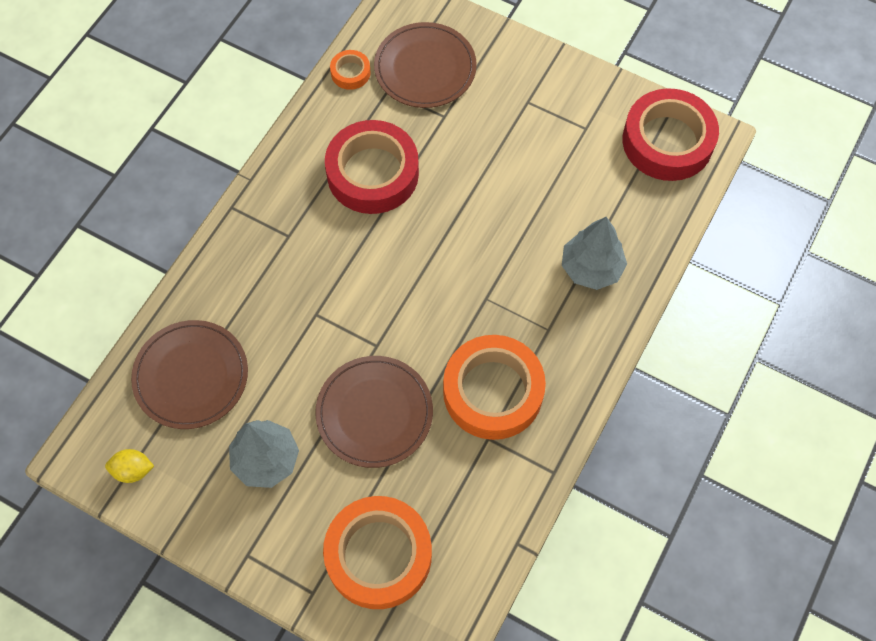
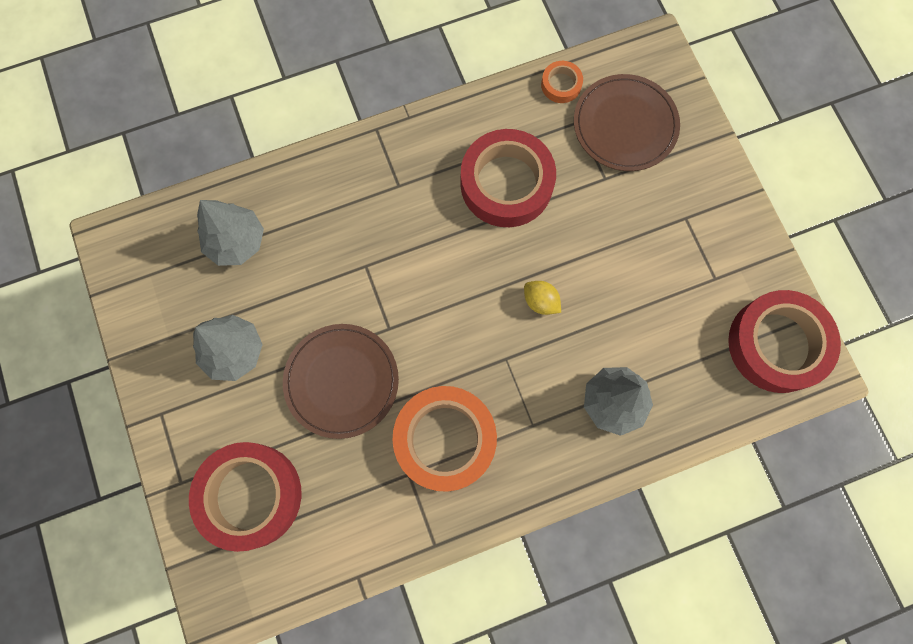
camera: 40 degrees right, 10 degrees up
yellow lemon [105,449,154,483] -> yellow lemon moved to [524,281,561,315]
brown plate [131,320,248,429] -> grey tree [197,200,264,266]
orange tape [323,496,432,609] -> red tape [189,442,301,552]

